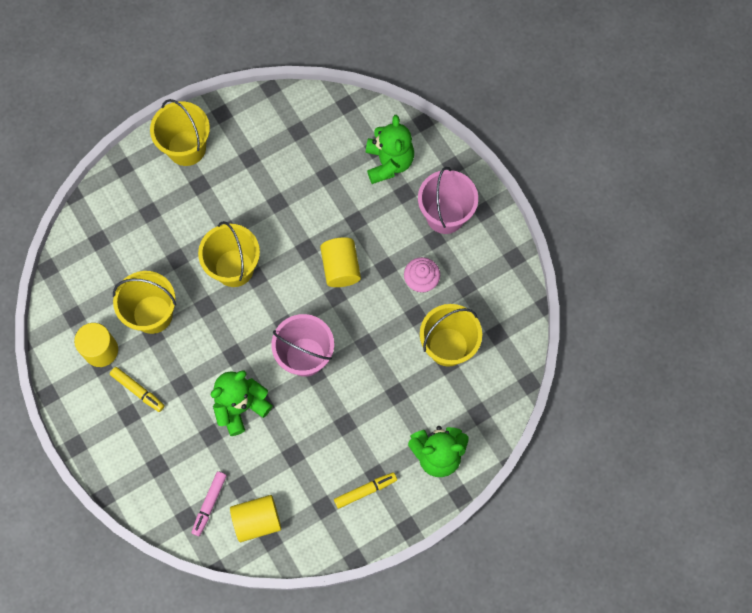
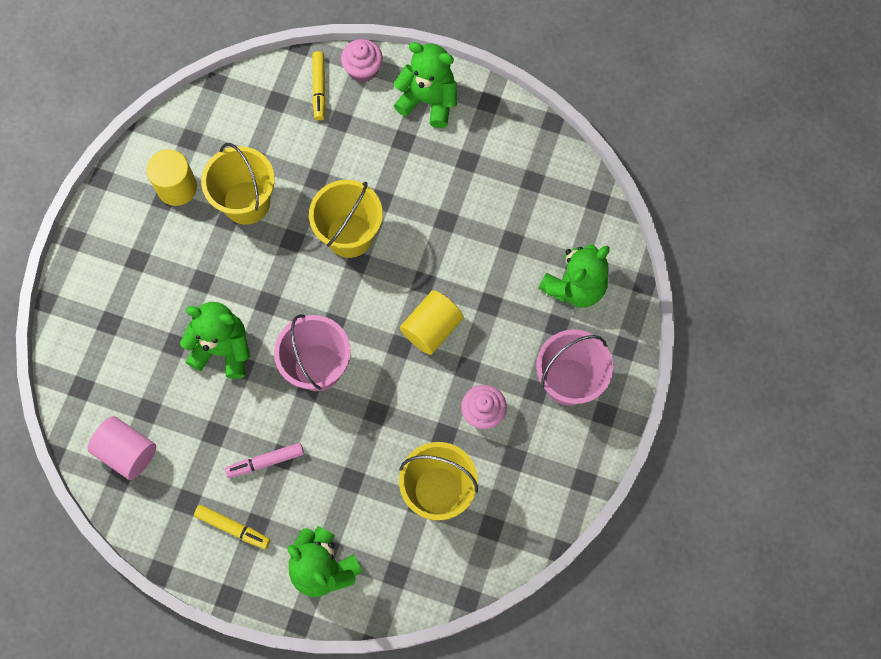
camera: 50 degrees right, 0 degrees up
yellow marker [110,367,165,412] -> yellow marker moved to [312,51,326,121]
yellow bucket [150,99,210,166] -> green teddy bear [393,42,457,128]
pink marker [191,471,227,536] -> pink marker moved to [225,443,304,478]
yellow cylinder [230,495,281,542] -> pink cylinder [88,416,156,480]
none -> pink cupcake [341,39,383,82]

